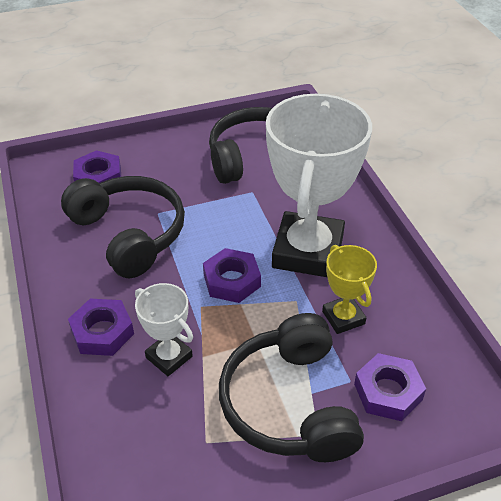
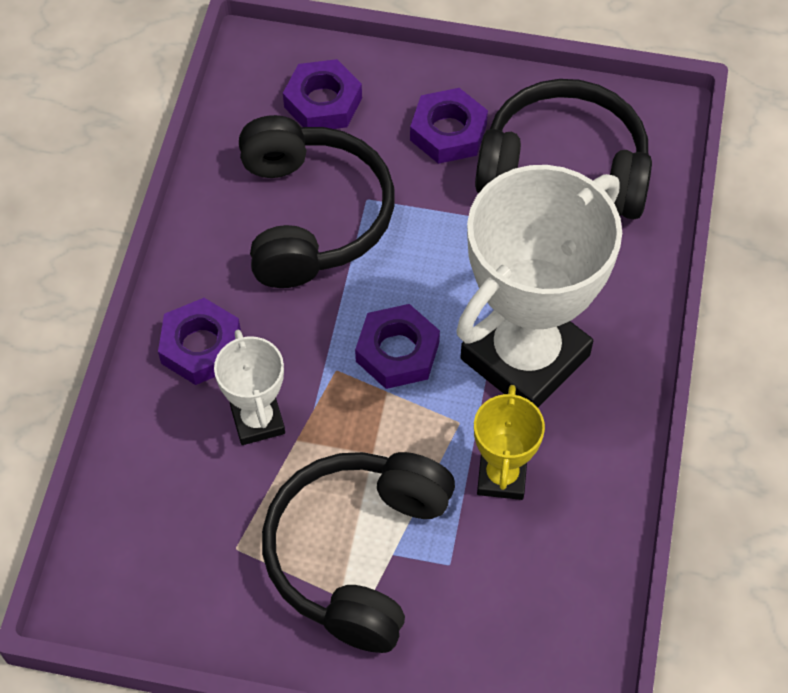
camera: 30 degrees right, 15 degrees up
purple nut [354,353,426,421] -> purple nut moved to [410,88,488,164]

